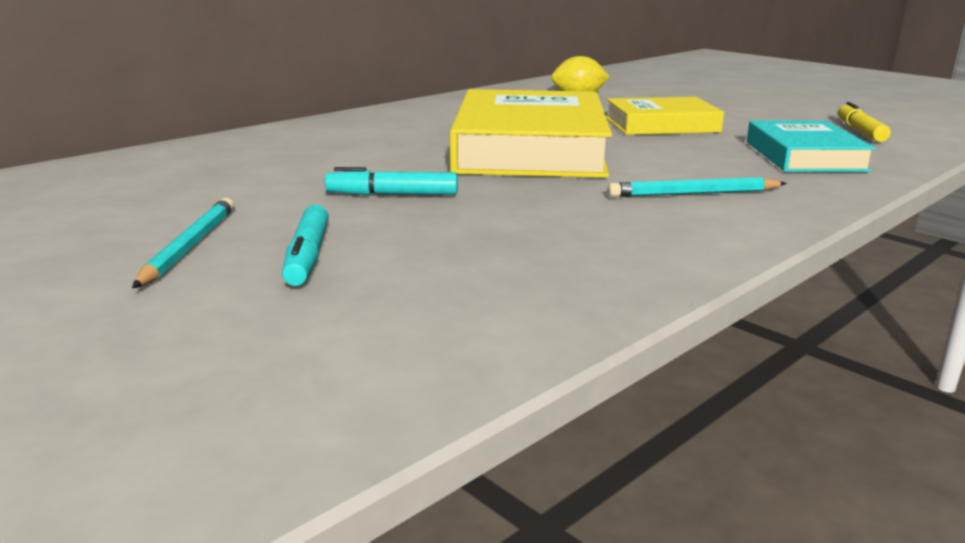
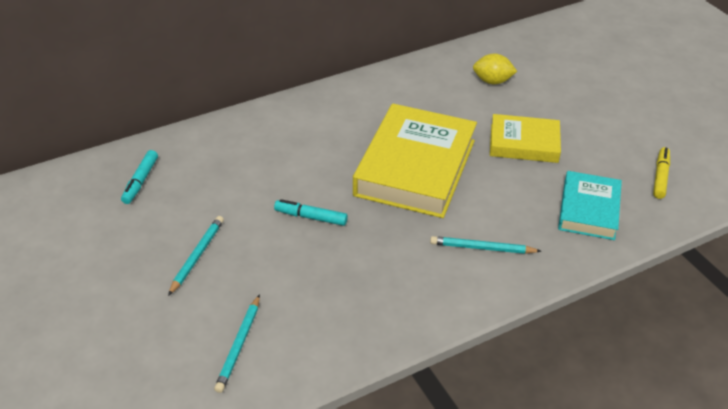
camera: 15 degrees right, 20 degrees up
turquoise marker [282,205,329,286] -> turquoise marker moved to [121,150,158,204]
none -> turquoise pencil [214,294,260,393]

